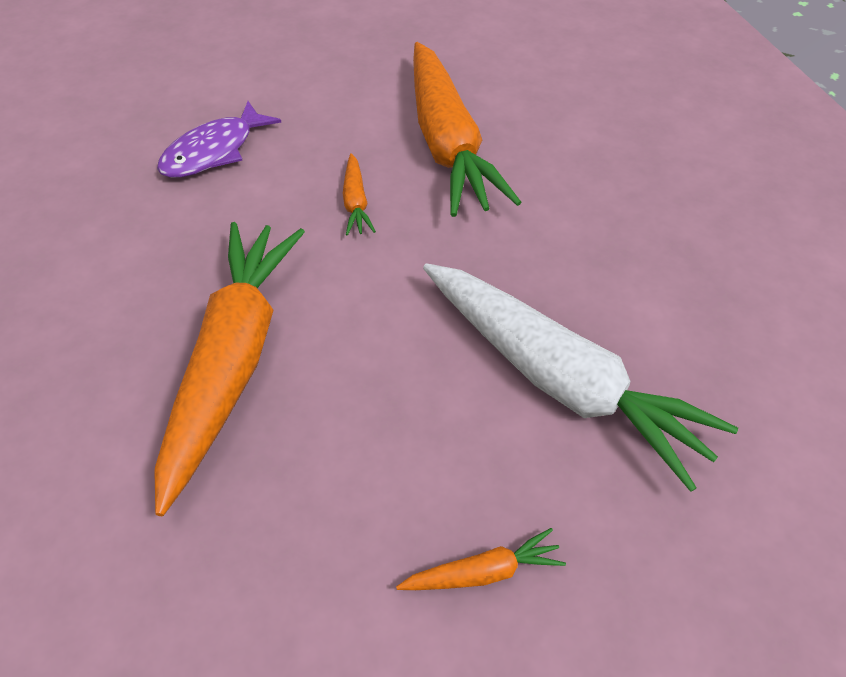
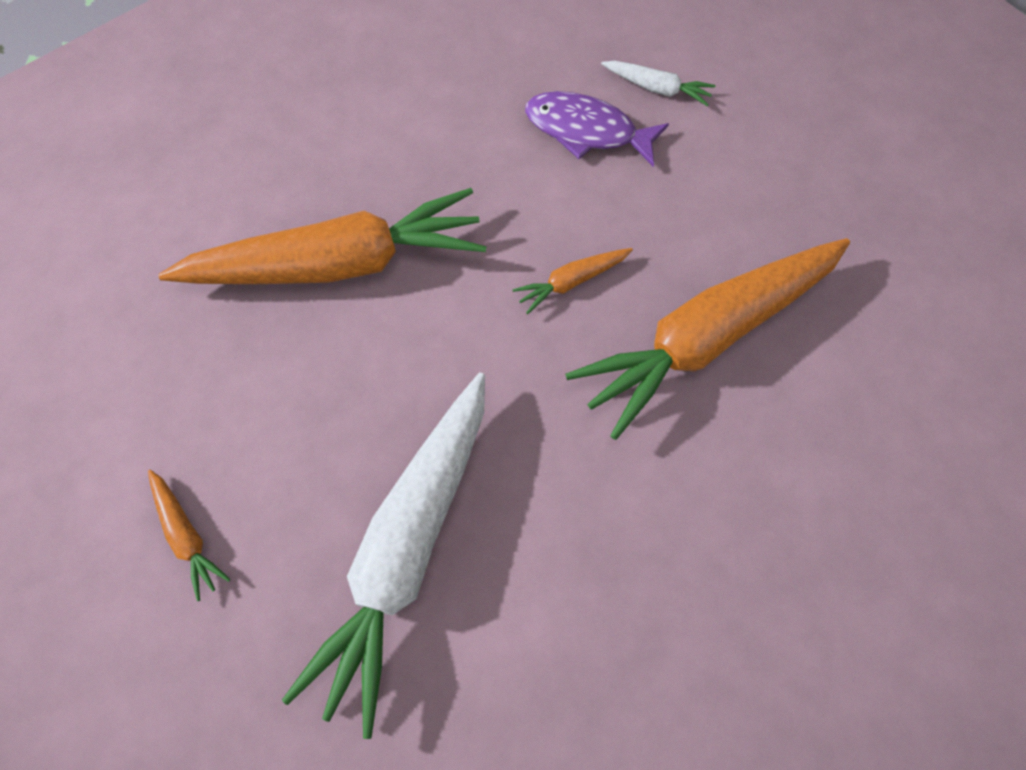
camera: 70 degrees right, 15 degrees up
none -> white carrot [601,61,715,106]

